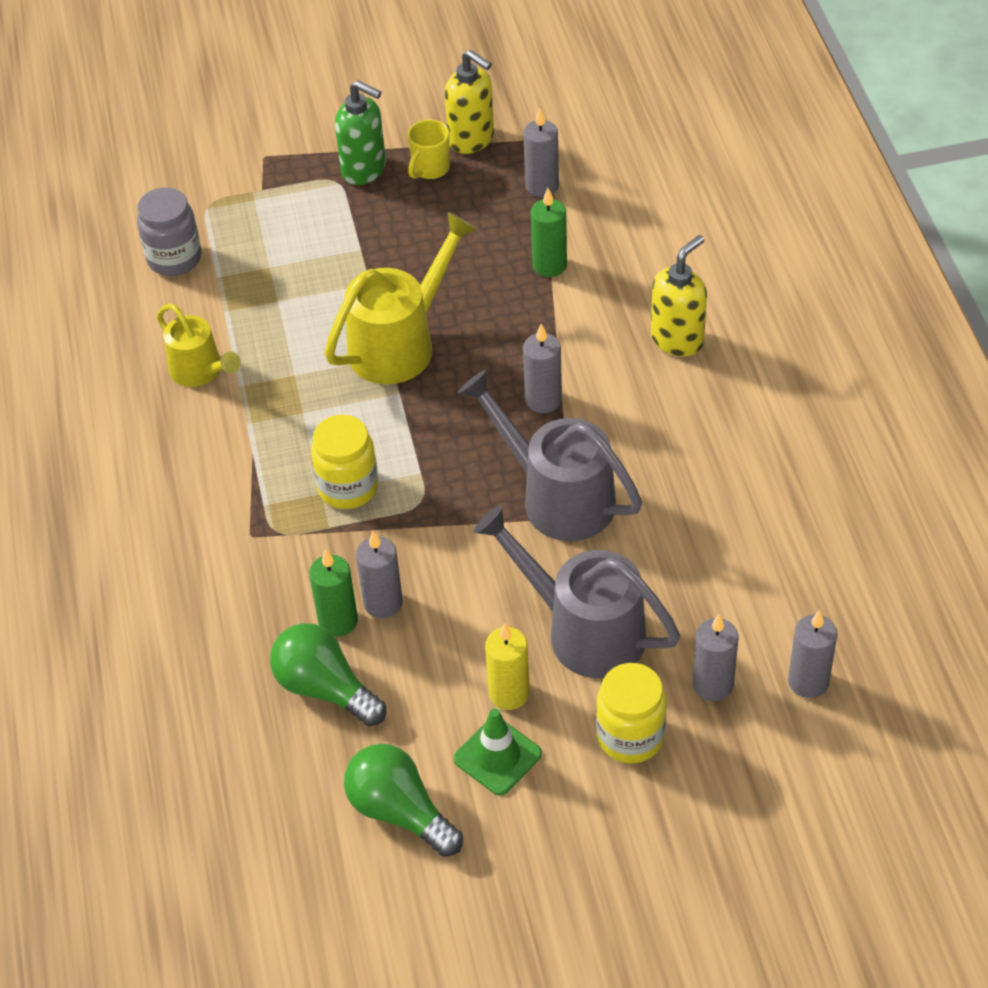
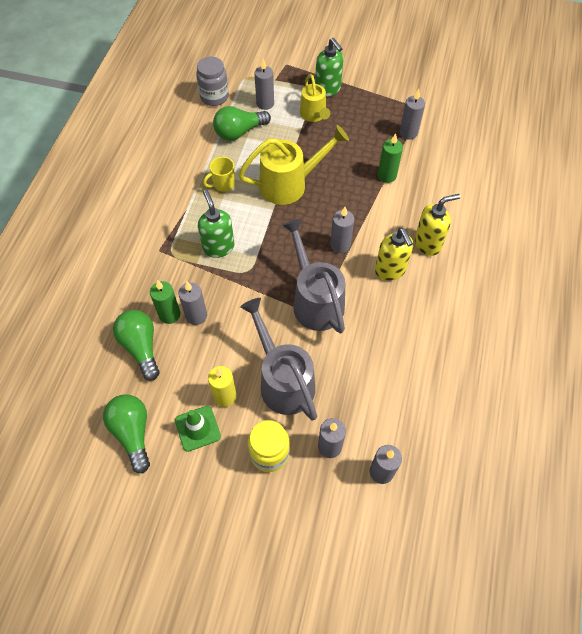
camera: 25 degrees right, 10 degrees up
yellow watering can [157,304,241,387] -> yellow watering can moved to [300,74,330,122]
yellow jar [311,415,378,509] -> green soap dispenser [198,190,235,258]
yellow mug [408,120,450,179] -> yellow mug moved to [203,157,235,192]
yellow soap dispenser [445,50,494,154] -> yellow soap dispenser moved to [375,228,413,281]
none -> green light bulb [213,106,271,141]
none -> grey candle [255,59,274,110]

